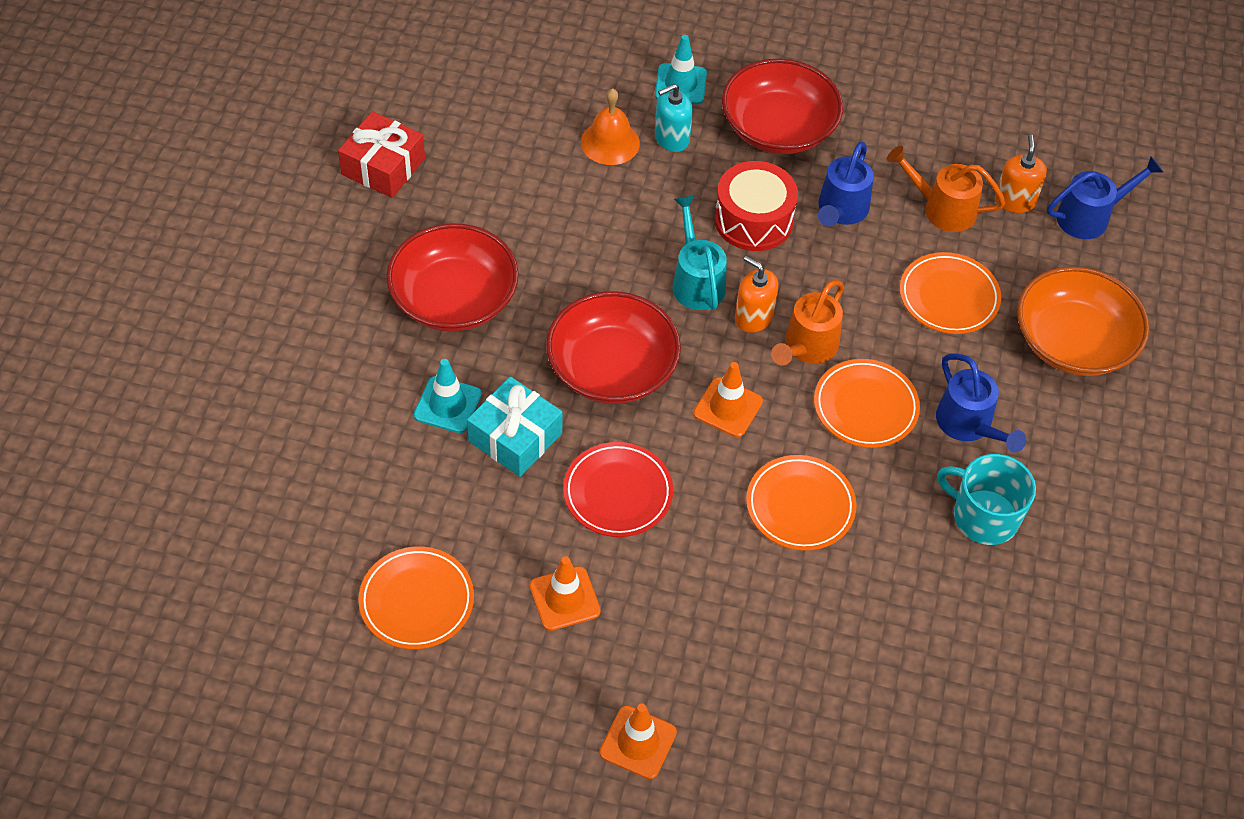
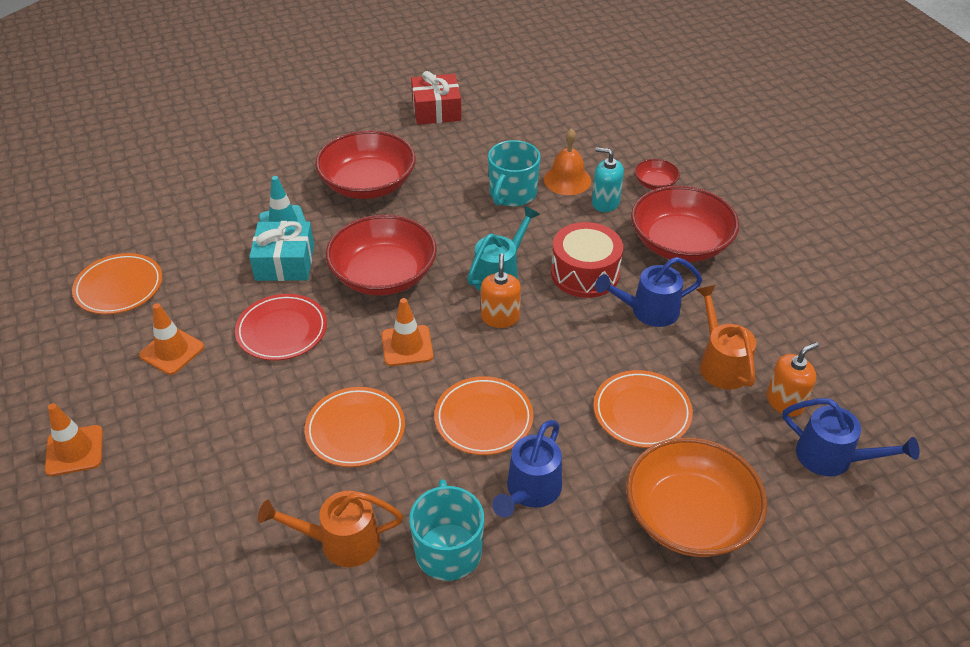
camera: 55 degrees right, 10 degrees down
turquoise traffic cone [655,35,707,104] -> red bowl [635,159,680,190]
orange watering can [771,280,844,366] -> orange watering can moved to [258,491,403,567]
none -> turquoise mug [488,140,541,207]

